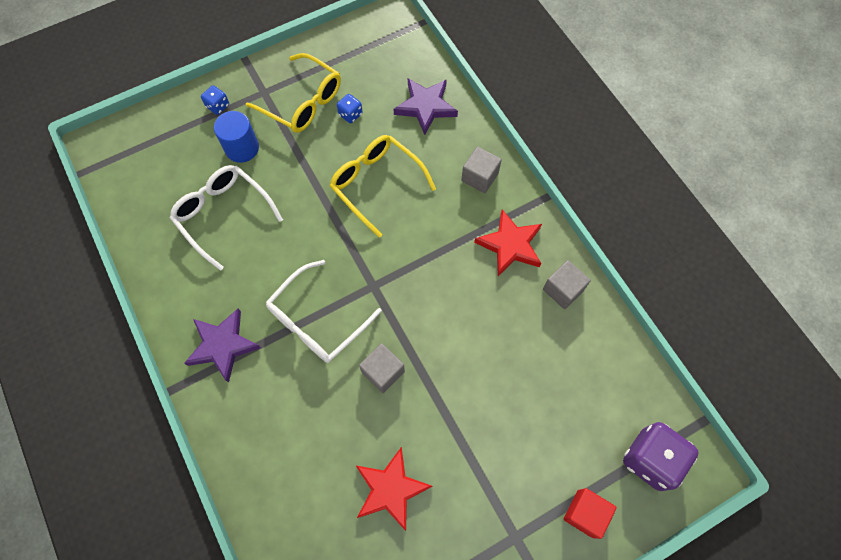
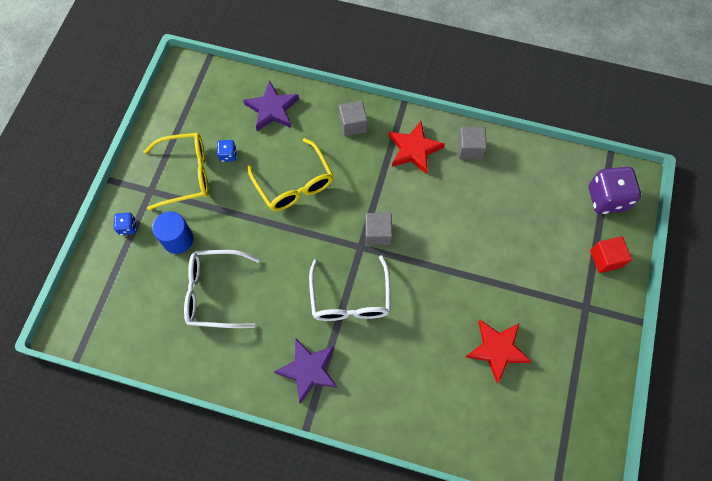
camera: 45 degrees left, 0 degrees up
yellow glasses [330,135,436,238] -> yellow glasses turned 120 degrees counterclockwise [247,138,334,211]
grey cube [359,343,405,393] -> grey cube moved to [365,213,392,245]

